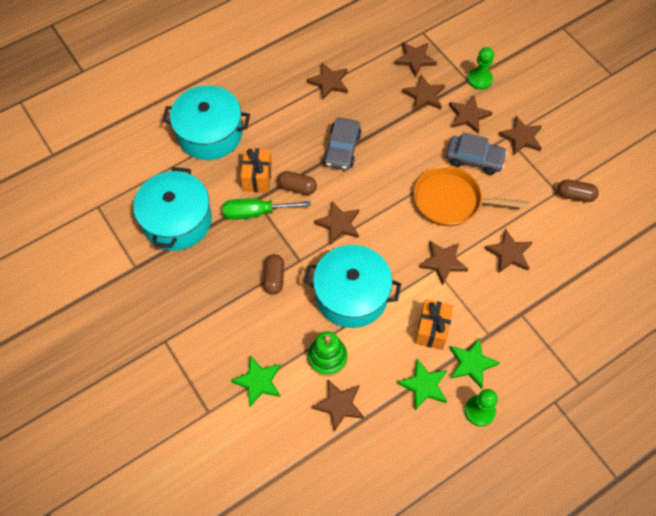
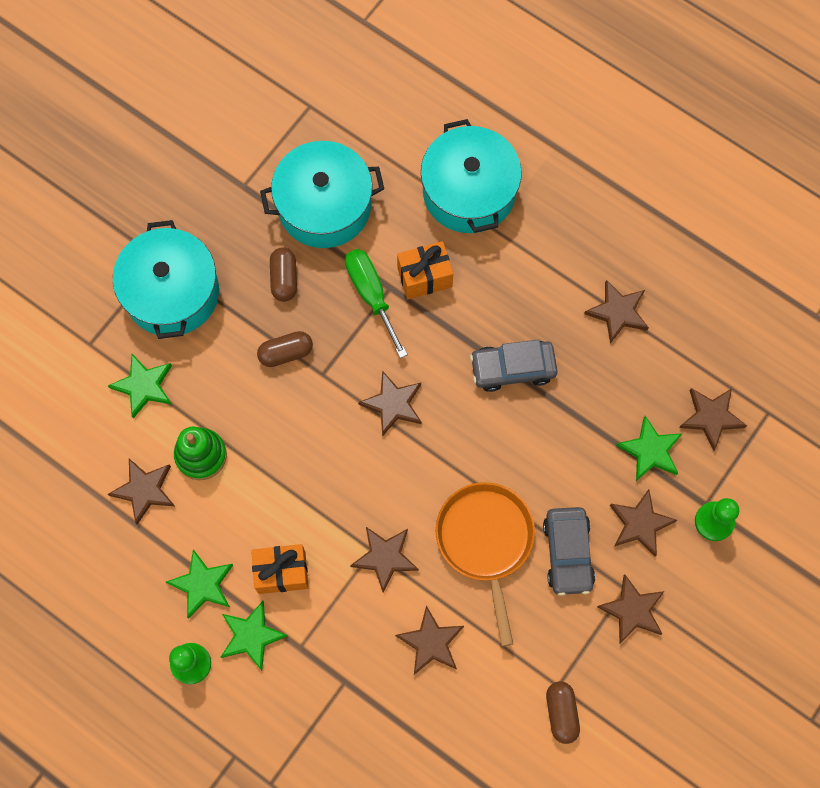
camera: 70 degrees right, 10 degrees up
brown capsule [278,171,317,195] -> brown capsule moved to [270,247,297,302]
turquoise pot [304,245,401,328] -> turquoise pot moved to [113,220,219,339]
brown star [402,75,445,112] -> green star [616,416,683,481]

